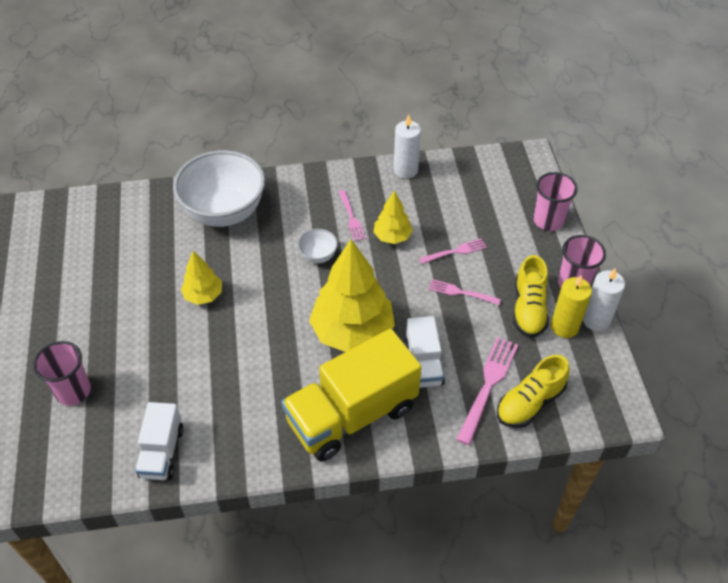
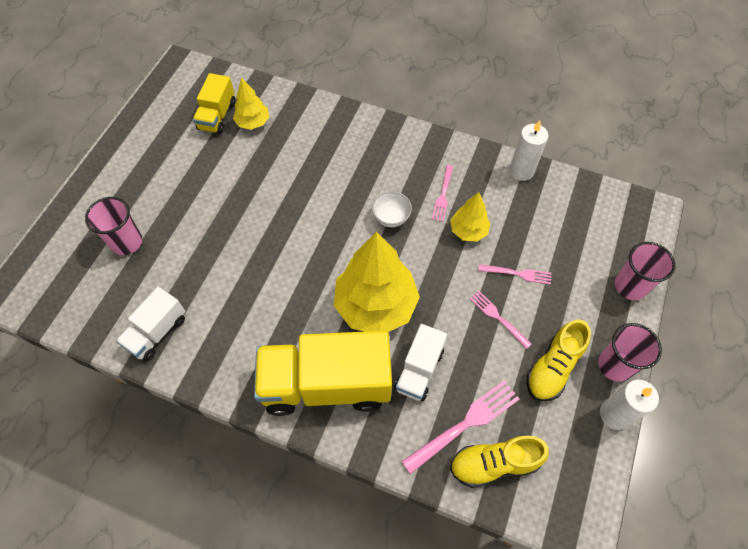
camera: 30 degrees right, 10 degrees up
white bowl [173,150,265,227] -> none
yellow tree [181,251,222,305] -> yellow tree moved to [233,77,269,130]
yellow candle [551,275,592,338] -> none
none -> yellow truck [193,73,236,134]

